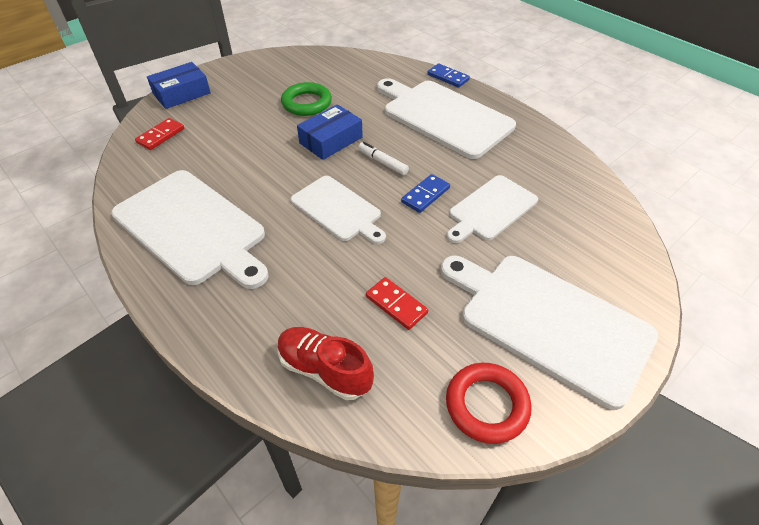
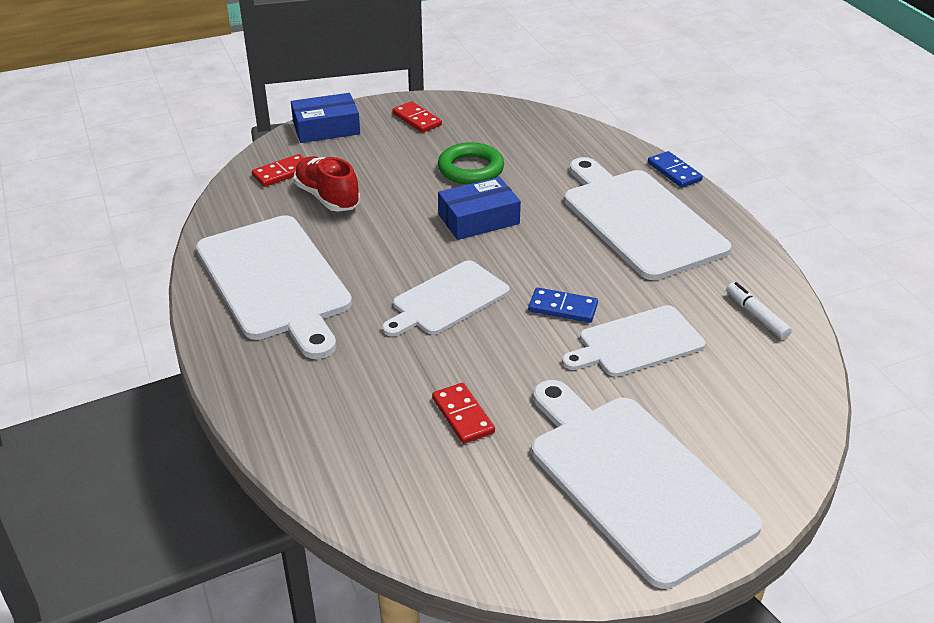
camera: 20 degrees right, 10 degrees down
red shoe [277,327,374,400] -> red shoe moved to [294,156,360,212]
white cutting board [290,176,386,244] -> white cutting board turned 75 degrees clockwise [382,260,510,337]
white marker [358,142,409,175] -> white marker moved to [727,282,792,339]
blue domino [401,174,450,213] -> blue domino turned 45 degrees clockwise [528,287,598,323]
red ring [446,363,532,444] -> none
none -> red domino [392,101,442,133]

